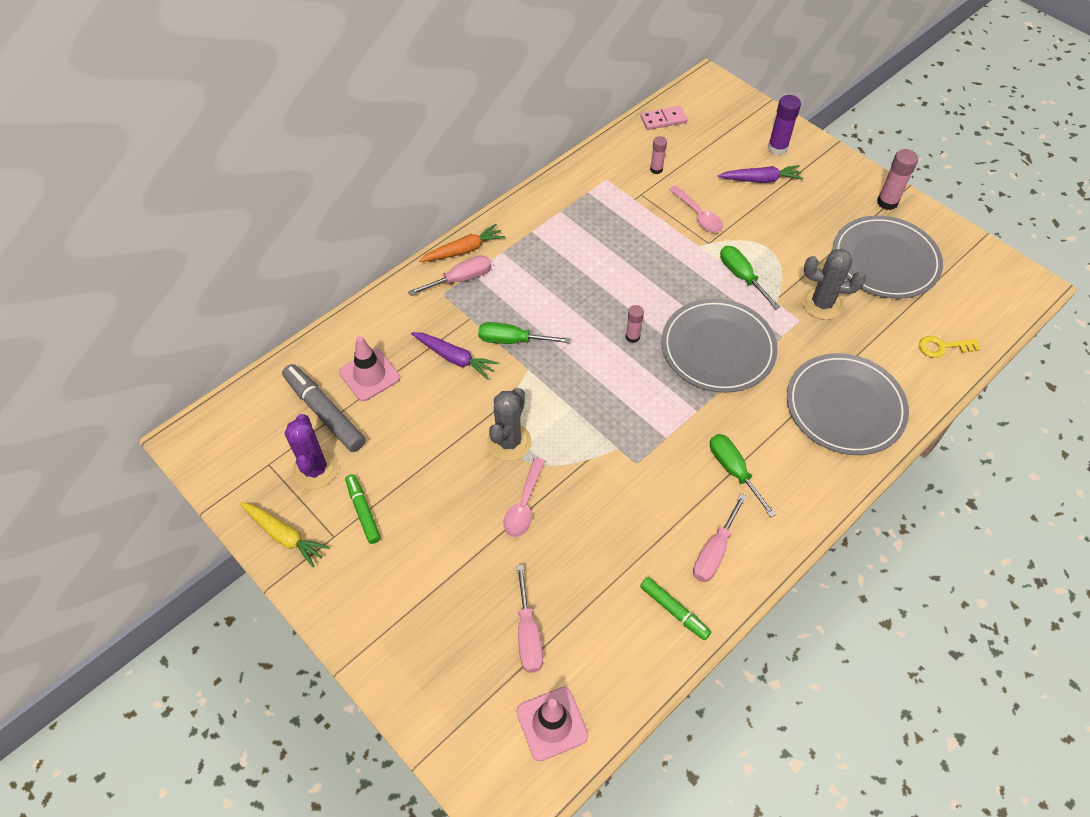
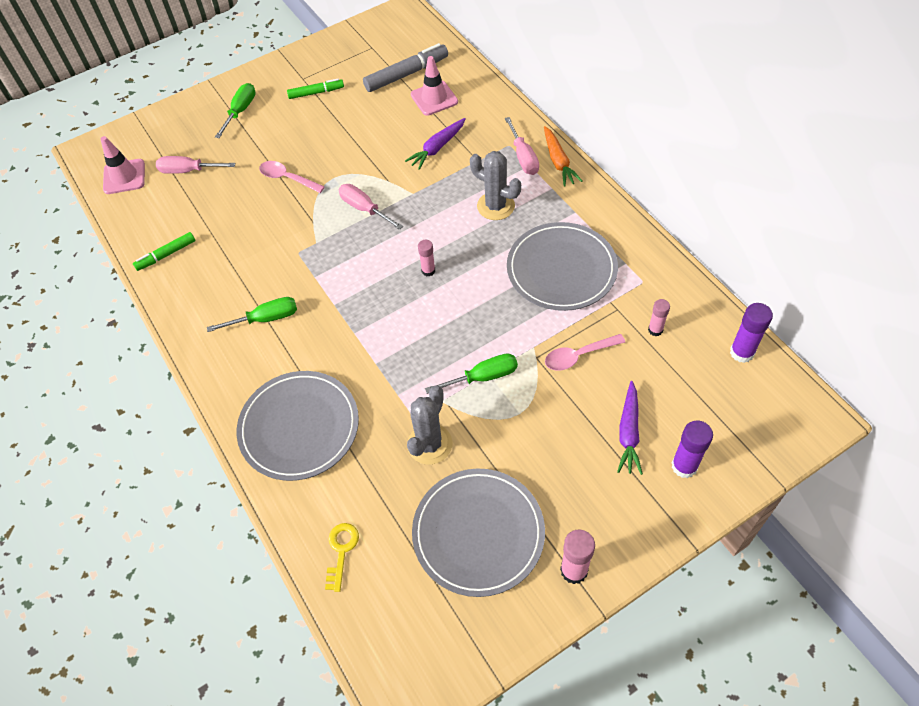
camera: 105 degrees right, 0 degrees up
yellow carrot [240,502,330,568] -> none
purple cactus [285,414,338,489] -> none
green screwdriver [478,322,570,344] -> green screwdriver moved to [215,83,256,138]
grey cactus [487,388,531,461] -> grey cactus moved to [470,151,521,220]
pink domino [641,106,687,130] -> purple glue stick [730,303,773,363]
grey plate [662,298,778,393] -> grey plate moved to [507,222,618,311]
pink screwdriver [693,494,747,582] -> pink screwdriver moved to [338,184,403,230]

